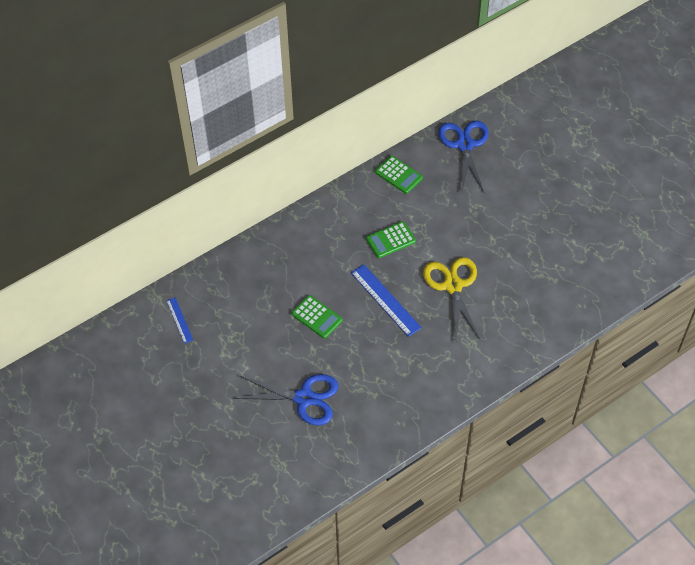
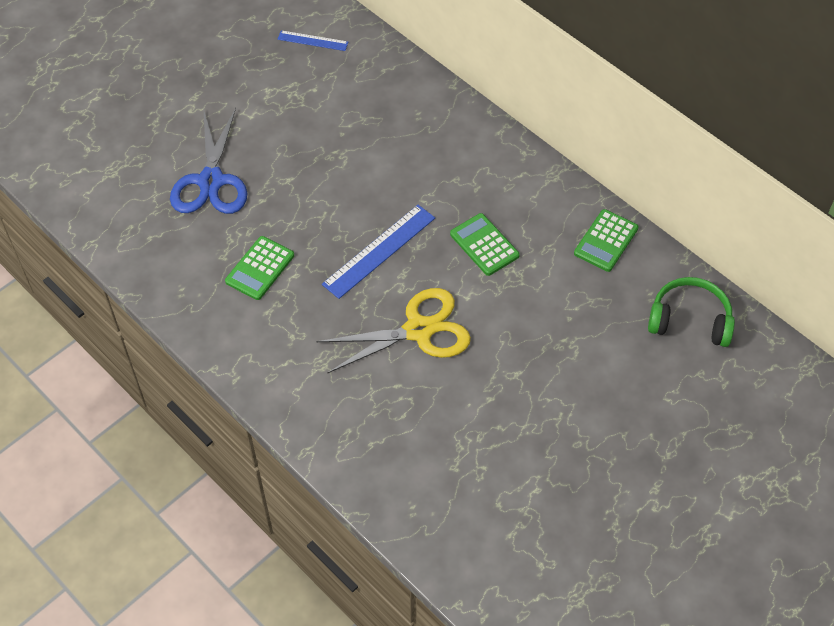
camera: 80 degrees right, 0 degrees up
blue ruler [166,297,193,344] -> blue ruler turned 45 degrees clockwise [278,30,348,51]
green calculator [292,295,343,339] -> green calculator moved to [225,236,294,300]
blue scissors [438,121,489,192] -> green headphones [648,277,735,347]

